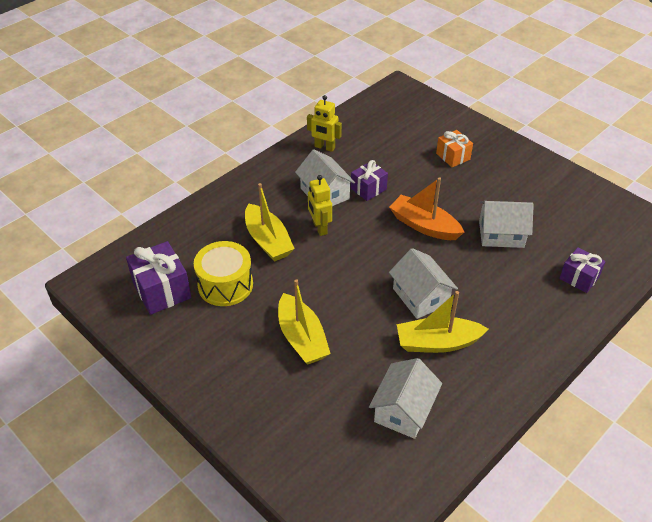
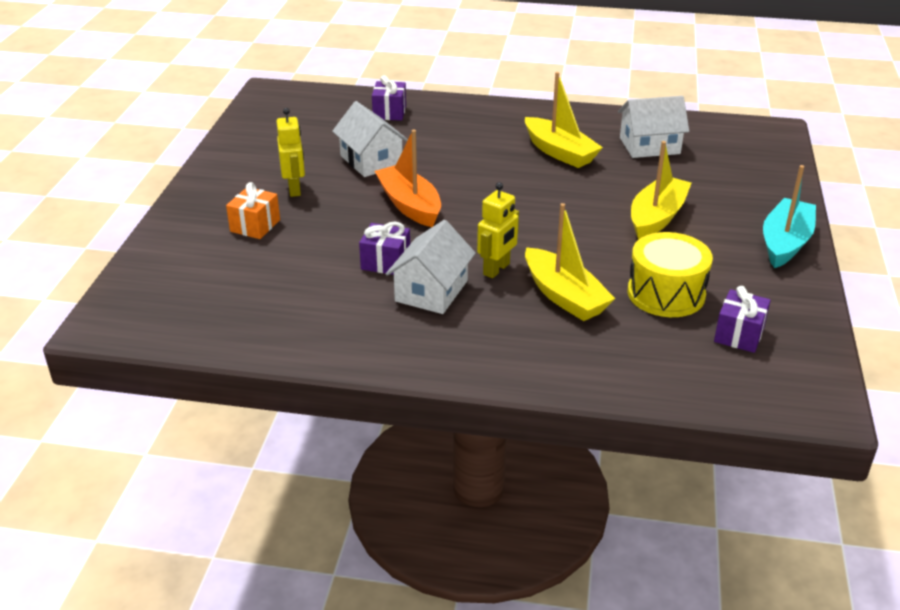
camera: 125 degrees left, 10 degrees down
purple gift [126,241,192,315] -> purple gift [714,286,771,353], size x0.63
yellow boat [245,183,295,262] -> yellow boat turned 120 degrees clockwise [525,203,615,321]
yellow robot [307,95,342,152] -> yellow robot moved to [276,108,305,197]
orange boat [389,177,464,240] -> orange boat turned 150 degrees clockwise [375,129,441,227]
white house [389,248,458,319] -> none
none -> turquoise boat [763,165,816,268]

